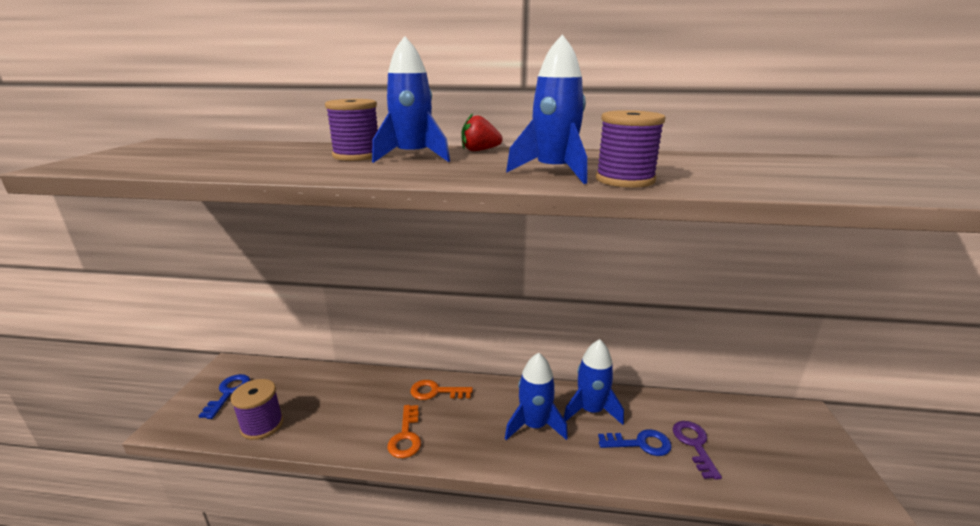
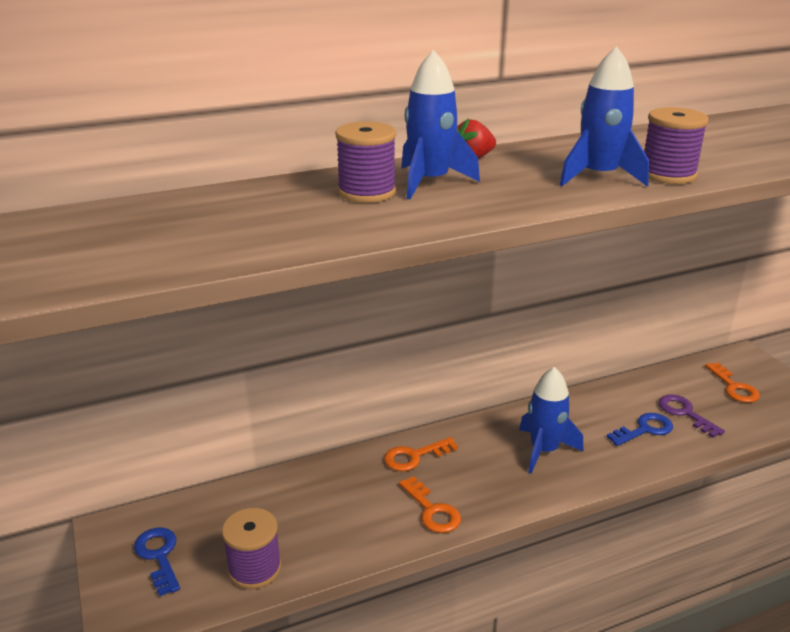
camera: 30 degrees left, 5 degrees up
blue rocket [563,339,624,425] -> none
none -> orange key [705,362,760,403]

